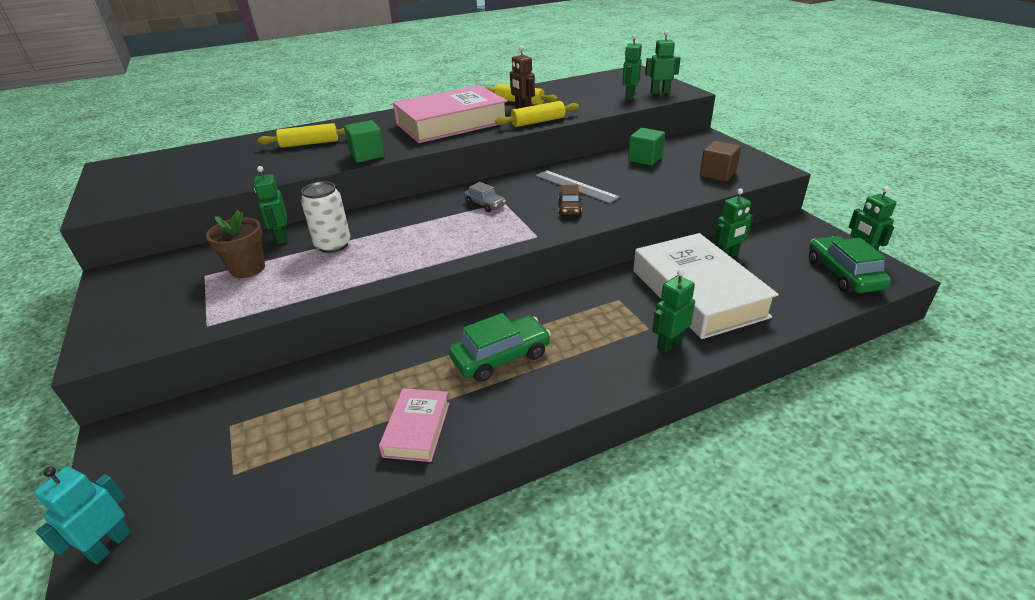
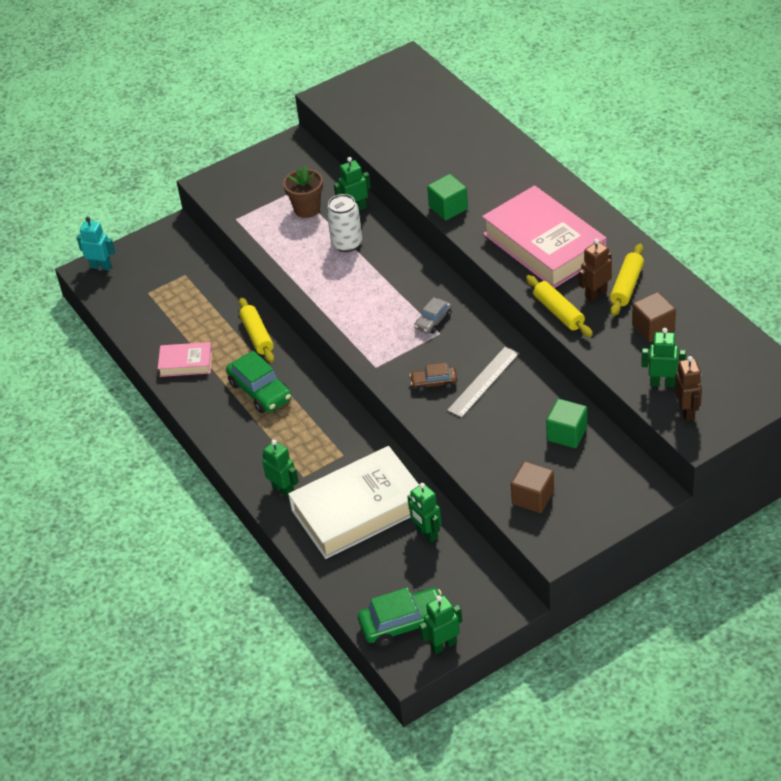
camera: 85 degrees right, 10 degrees up
yellow rolling pin [257,123,345,148] -> yellow rolling pin moved to [239,298,274,363]
green robot [645,30,681,94] -> brown robot [675,356,702,421]
none -> brown cube [632,292,676,342]

